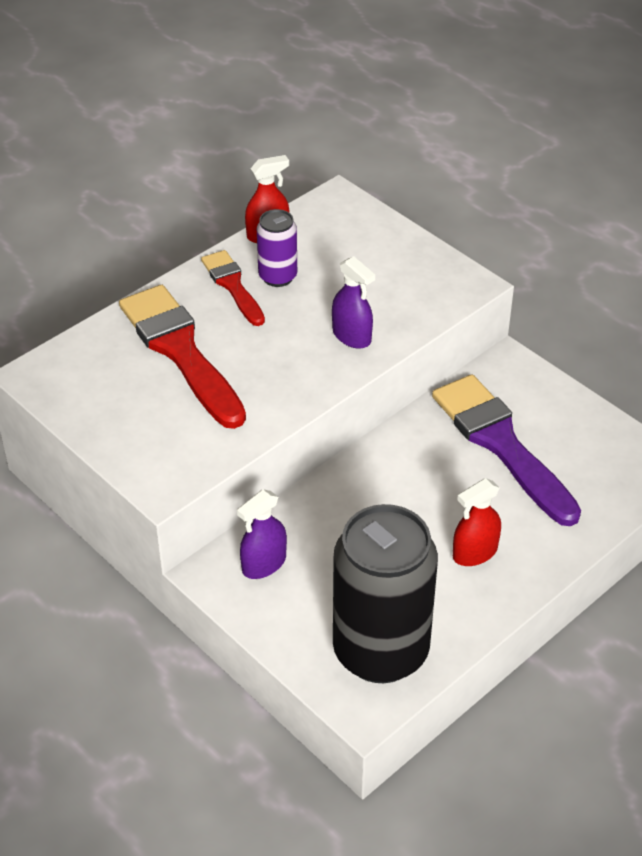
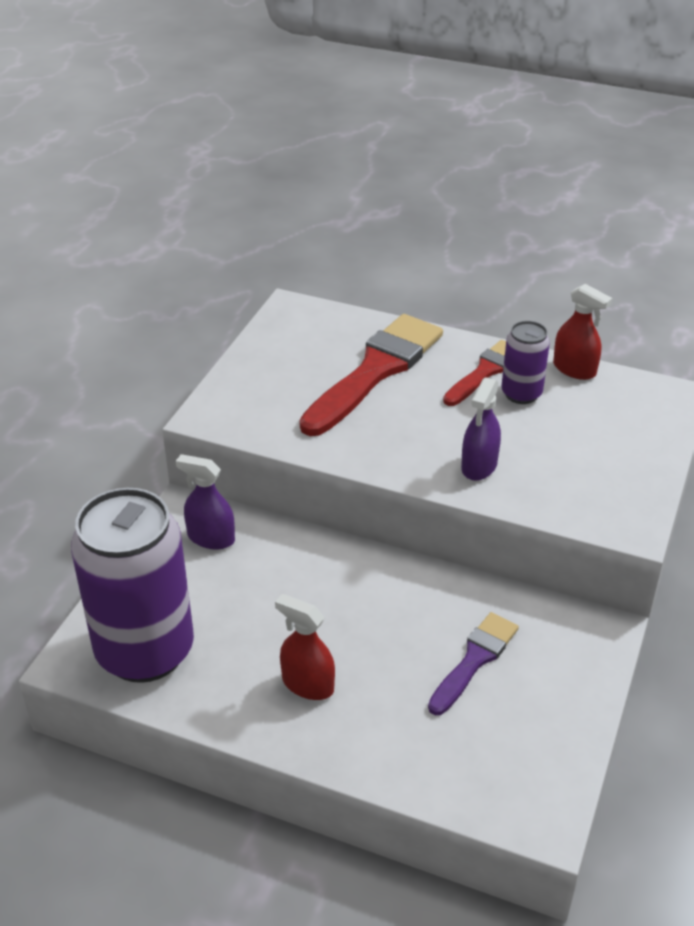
camera: 65 degrees right, 5 degrees down
black can [333,504,438,683] -> purple can [71,488,194,683]
purple brush [432,374,581,526] -> purple brush [428,612,519,715], size x0.56

